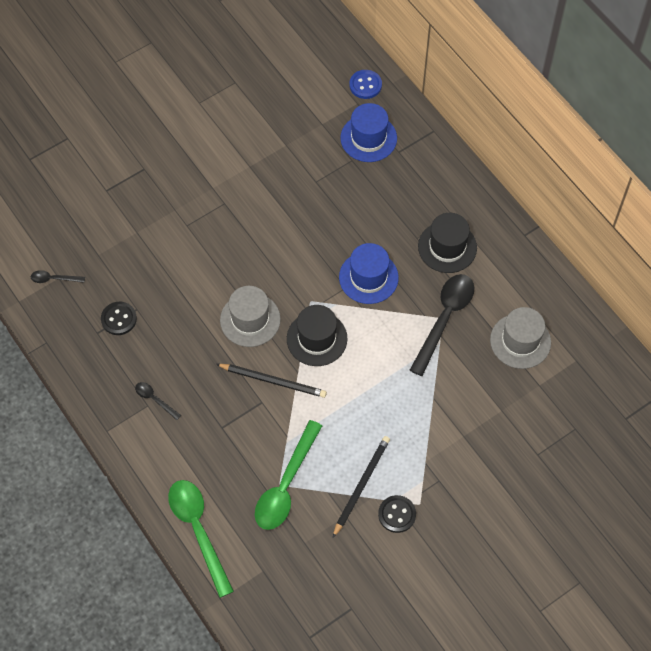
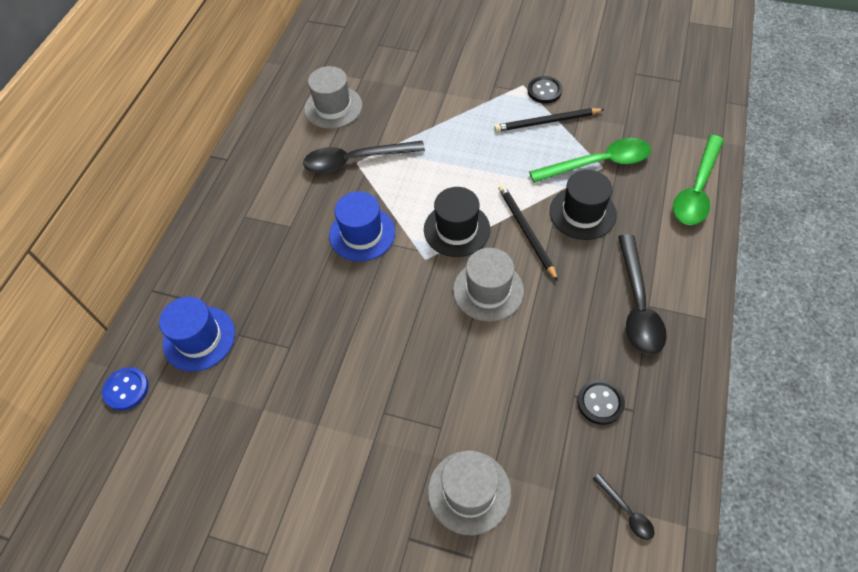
camera: 125 degrees left, 5 degrees down
black spoon [135,382,181,420] -> black spoon [618,234,667,355], size x2.16
black hat [418,213,477,273] -> black hat moved to [550,170,617,240]
none -> grey hat [428,451,511,535]

